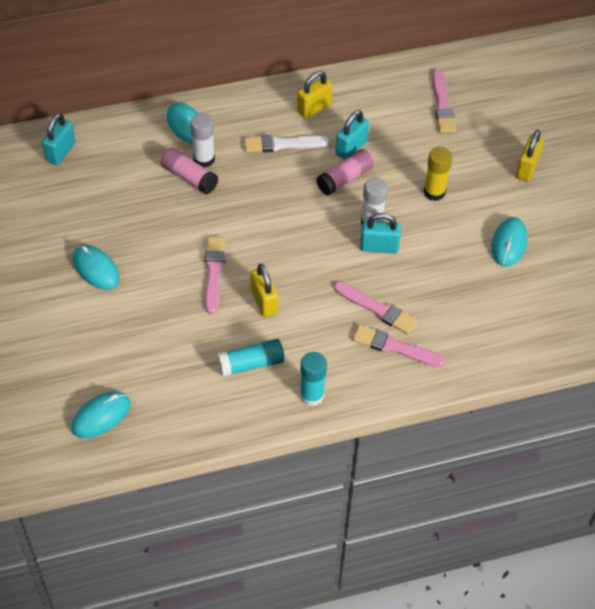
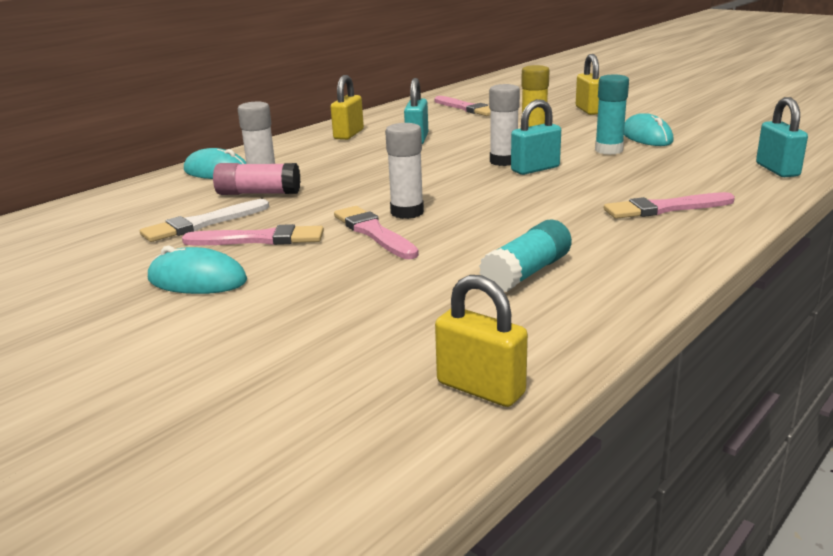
camera: 30 degrees left, 30 degrees down
turquoise padlock [42,113,75,165] -> turquoise padlock moved to [756,97,808,177]
turquoise mouse [71,392,130,438] -> none
white brush [244,135,329,152] -> white brush moved to [140,199,269,242]
yellow padlock [250,264,278,317] -> yellow padlock moved to [435,275,528,407]
turquoise glue stick [300,352,327,406] -> turquoise glue stick moved to [595,74,629,155]
pink glue stick [316,149,374,196] -> none
pink brush [334,281,418,334] -> pink brush moved to [182,224,324,245]
none -> white glue stick [385,123,424,219]

